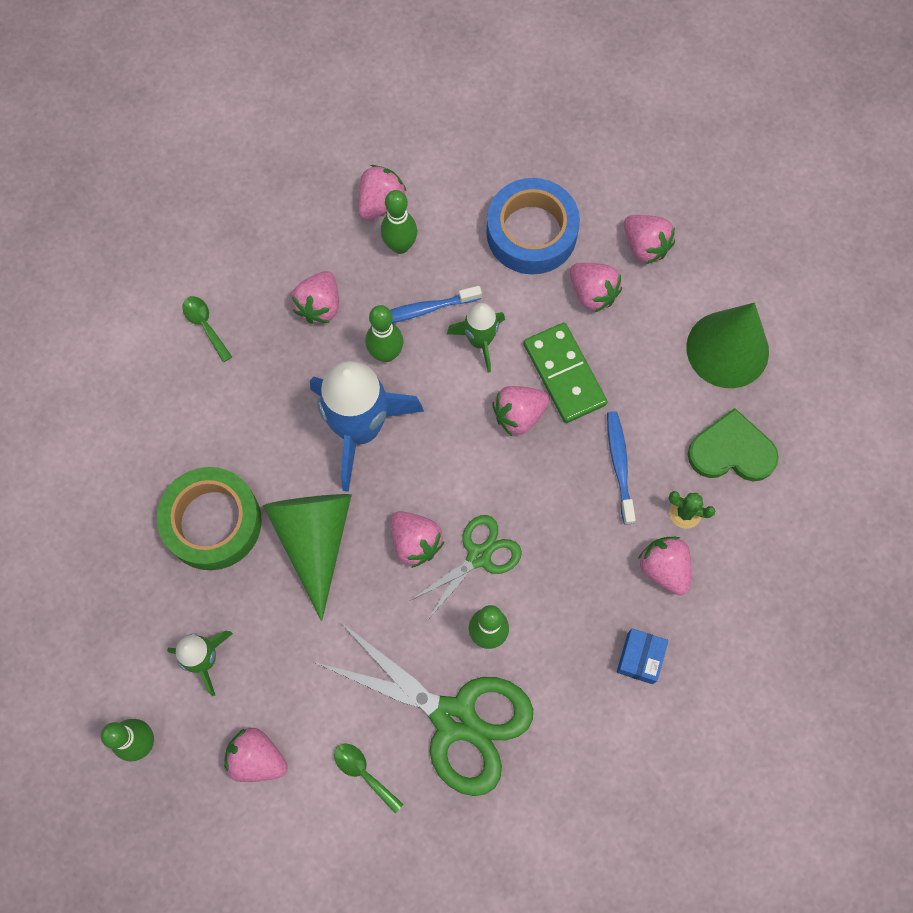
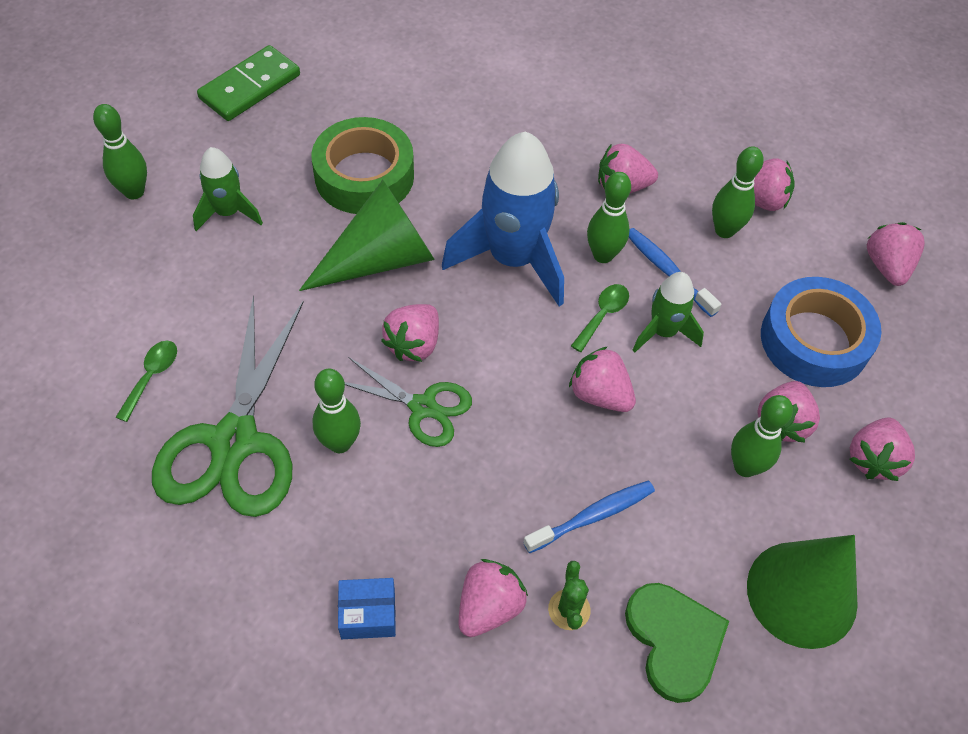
camera: 65 degrees right, 15 degrees down
green spoon [182,296,232,362] -> green spoon moved to [571,284,629,352]
pink strawberry [224,728,287,782] -> pink strawberry moved to [867,222,925,286]
green domino [524,322,607,423] -> green domino moved to [197,45,300,121]
none -> green bowling pin [731,395,793,477]

